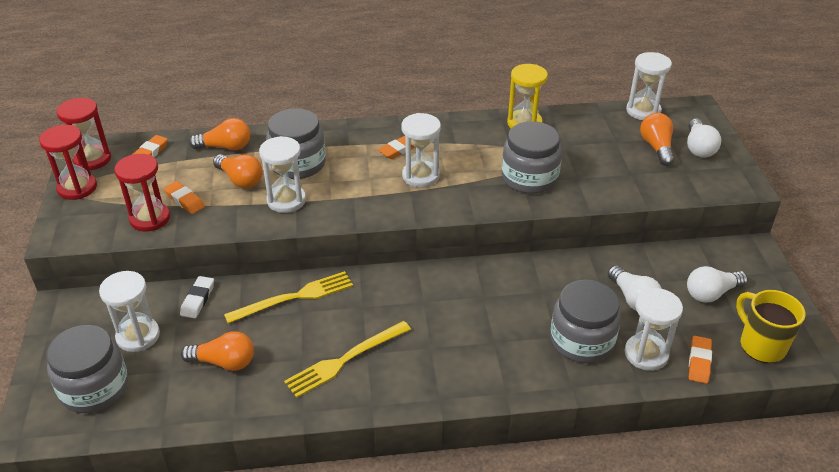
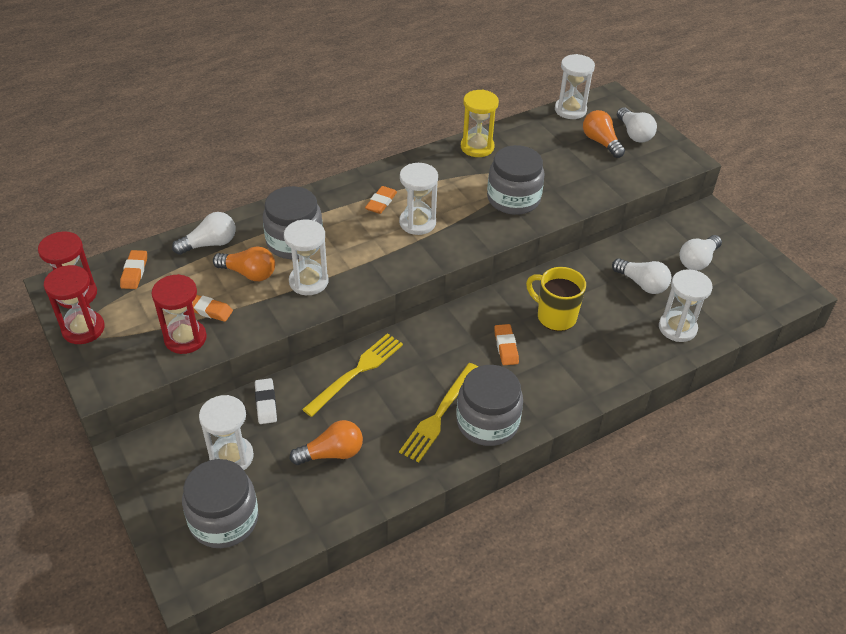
camera: 25 degrees left, 5 degrees up
orange light bulb [189,118,250,150] -> white light bulb [172,212,236,255]
grey jar [550,280,621,363] -> grey jar moved to [456,365,523,446]
orange eraser [689,336,712,384] -> orange eraser moved to [494,324,519,365]
yellow mug [736,290,806,363] -> yellow mug moved to [526,267,586,331]

